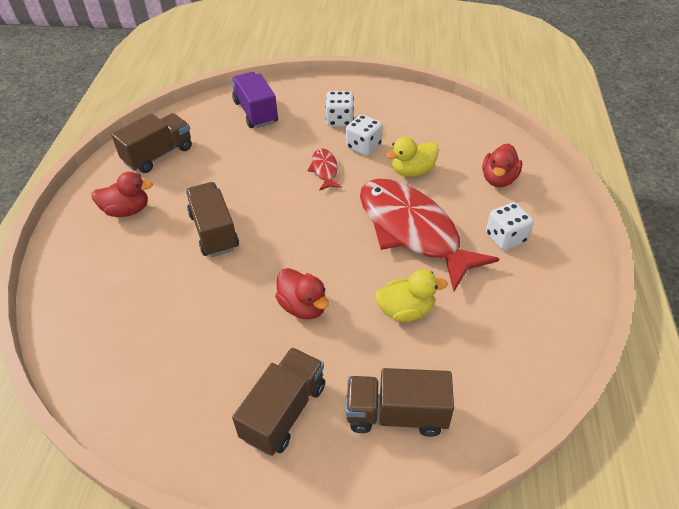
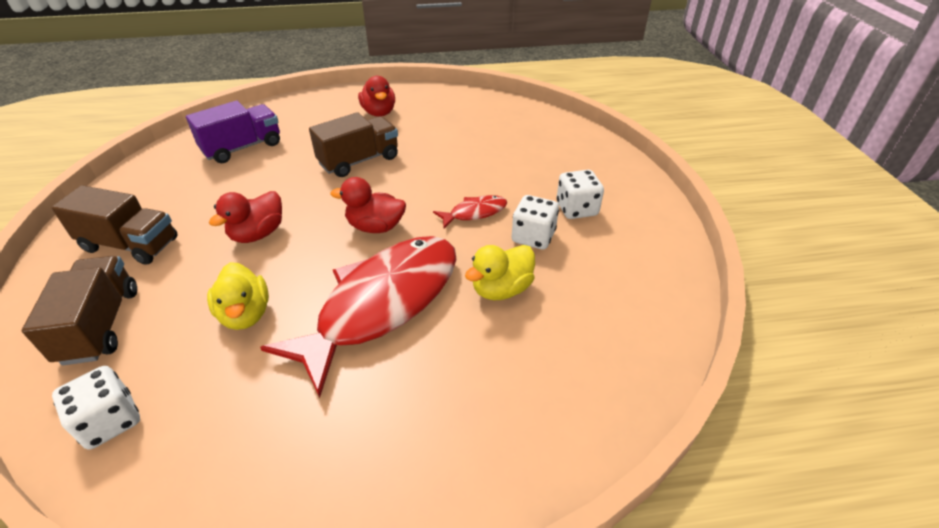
camera: 75 degrees right, 5 degrees down
brown truck [111,113,192,173] -> none
purple truck [231,72,278,128] -> purple truck moved to [186,101,280,163]
yellow duck [386,137,439,177] -> yellow duck turned 90 degrees counterclockwise [465,245,535,300]
red duck [482,144,522,187] -> red duck moved to [330,177,406,233]
white dice [486,202,533,251] -> white dice moved to [52,366,140,450]

